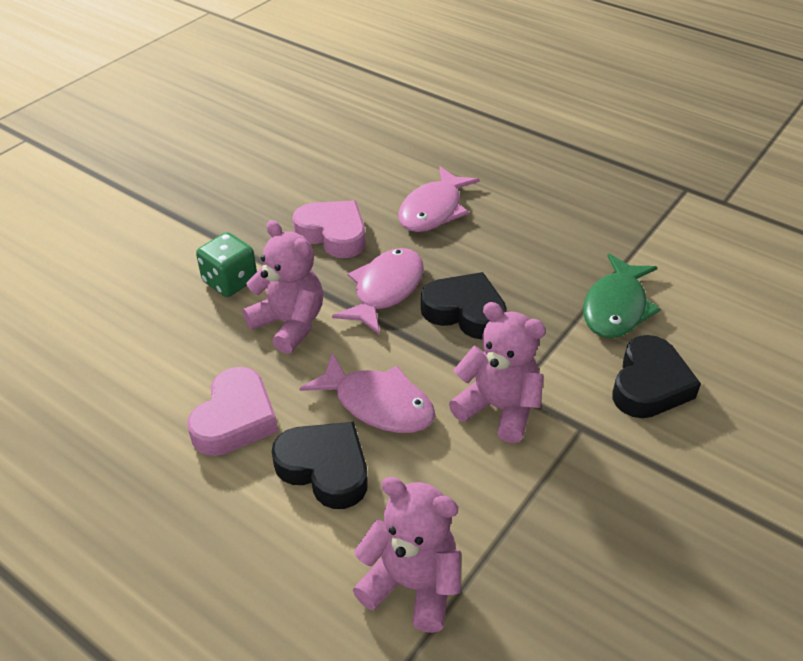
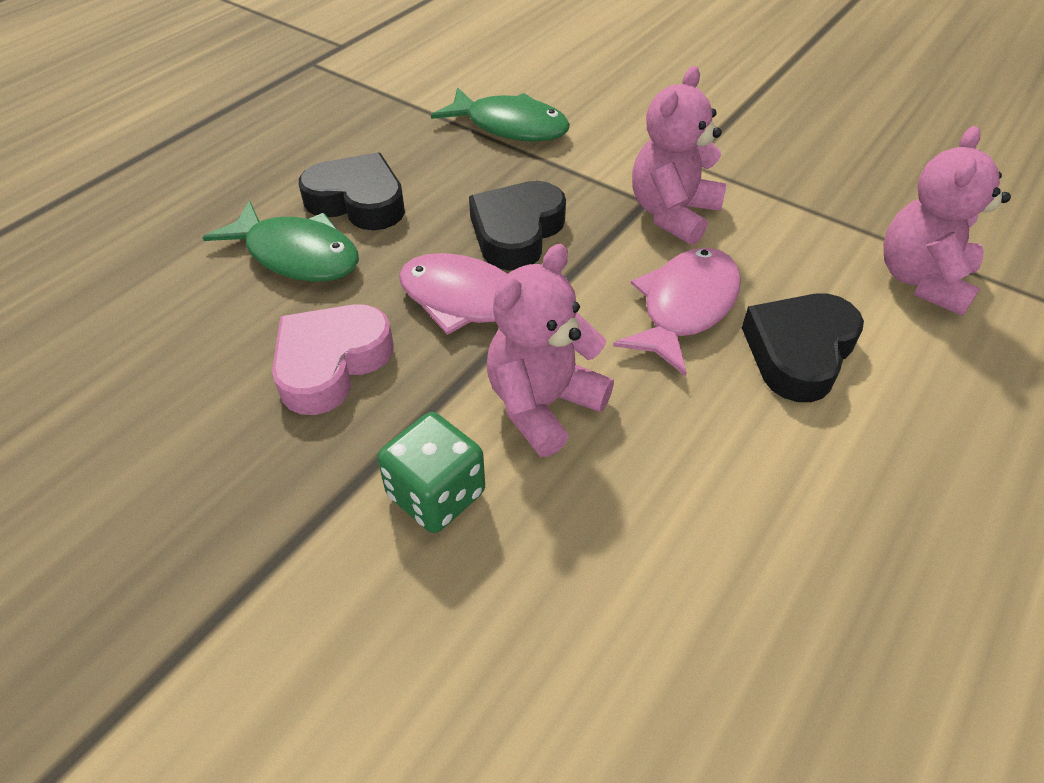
camera: 90 degrees left, 5 degrees up
pink heart [187,367,278,456] -> none
pink fish [398,166,480,232] -> green fish [202,201,359,282]
black heart [612,335,701,418] -> black heart moved to [299,152,405,230]

